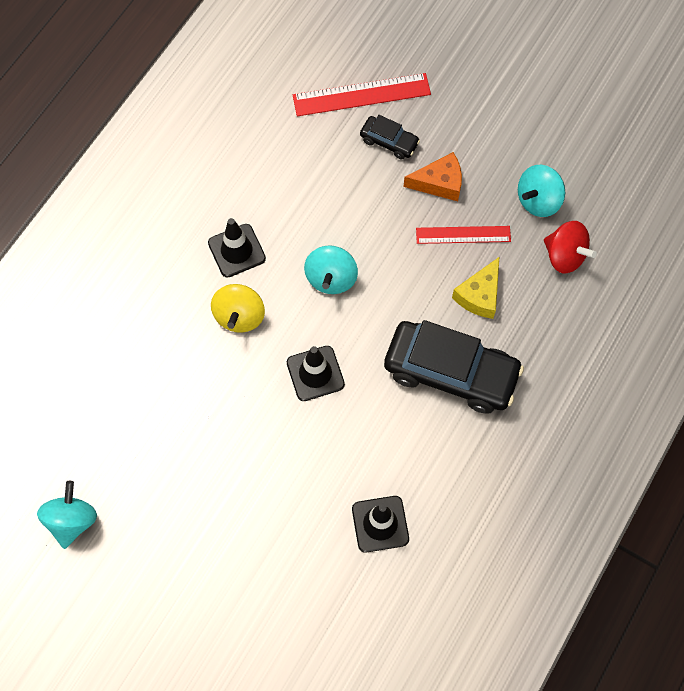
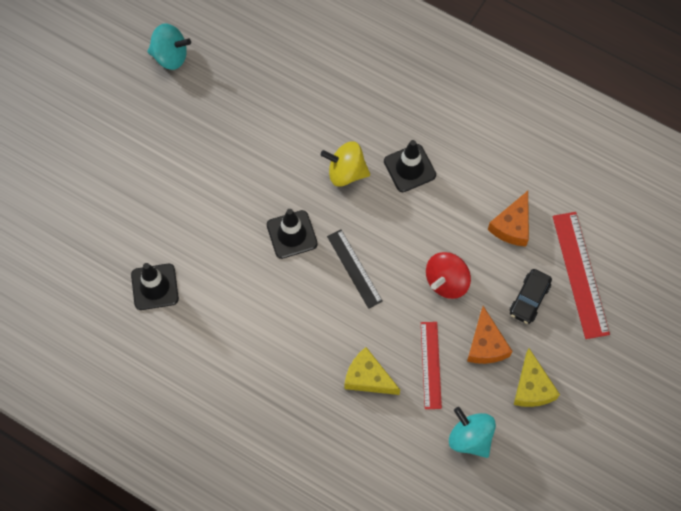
camera: 90 degrees right, 0 degrees up
turquoise spinning top [304,245,358,294] -> none
black car [384,320,524,414] -> none
red spinning top [544,221,597,273] -> red spinning top moved to [426,252,471,299]
none -> black ruler [327,229,383,309]
none -> orange cheese [488,191,529,247]
none -> yellow cheese [514,349,560,407]

